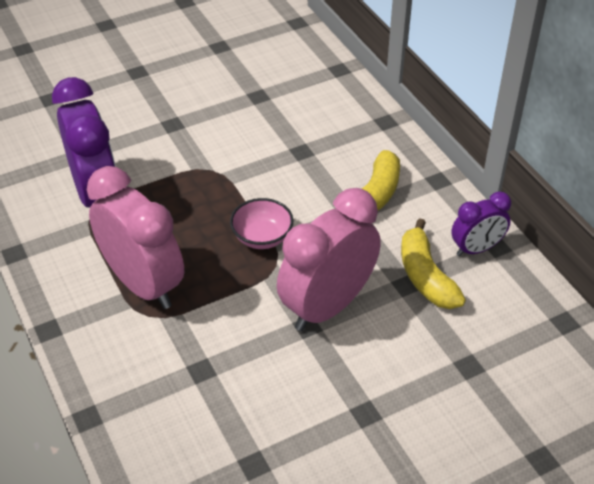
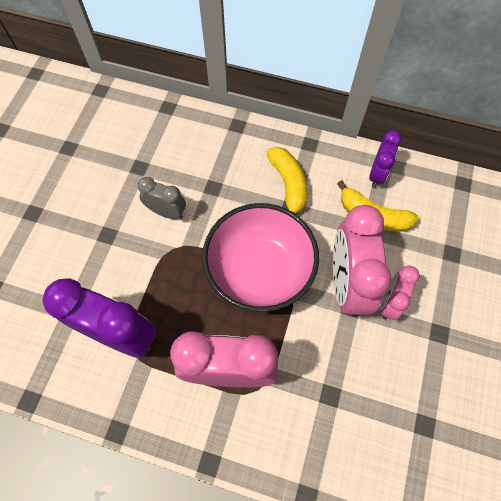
camera: 45 degrees left, 20 degrees up
pink bowl [230,198,293,249] -> pink bowl [202,203,319,312], size x2.14
none -> grey clock [137,177,186,219]
none -> pink clock [380,266,420,320]

